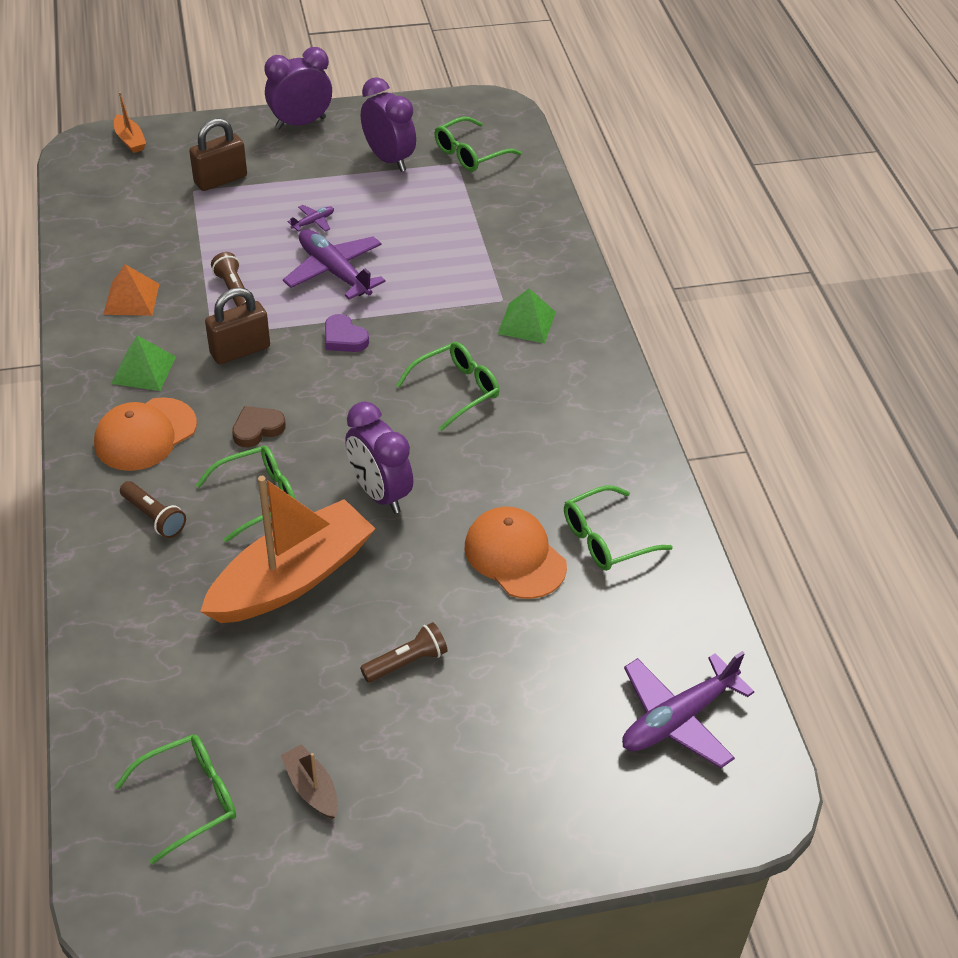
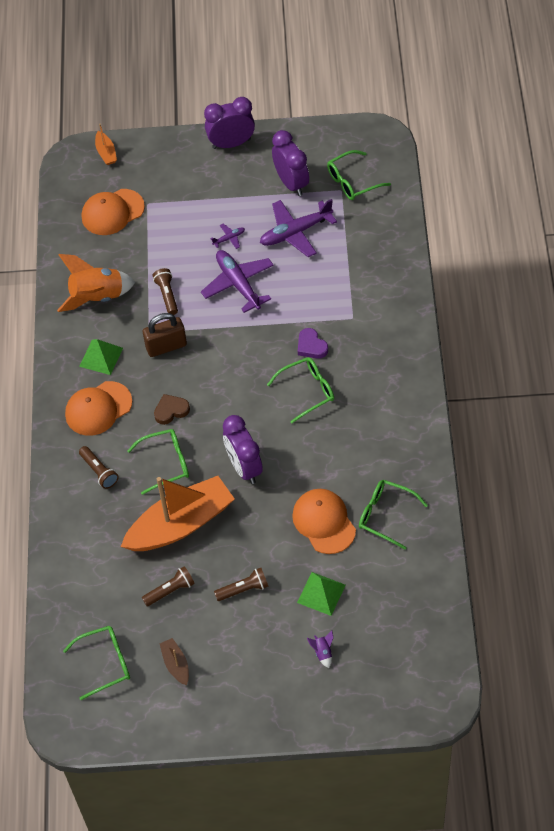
camera: 15 degrees right, 10 degrees up
orange pyramid [103,264,159,316] -> orange rocket [57,254,135,312]
brown padlock [189,118,247,191] -> none
purple heart [325,314,369,352] -> purple heart moved to [298,328,328,359]
green pyramid [497,288,556,343] -> green pyramid moved to [297,572,346,616]
green glasses [564,485,673,571] -> green glasses turned 45 degrees clockwise [359,480,428,550]
purple plane [622,651,754,768] -> purple plane moved to [260,199,337,257]
none -> orange cap [82,189,145,235]
none -> brown flashlight [142,566,195,606]
none -> purple rocket [307,630,334,668]

